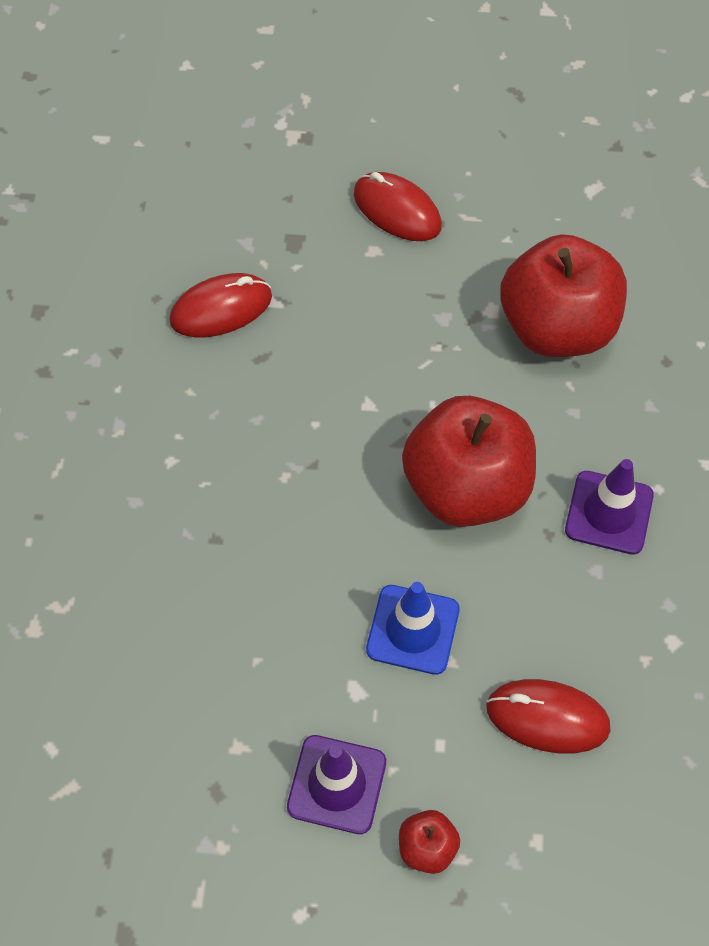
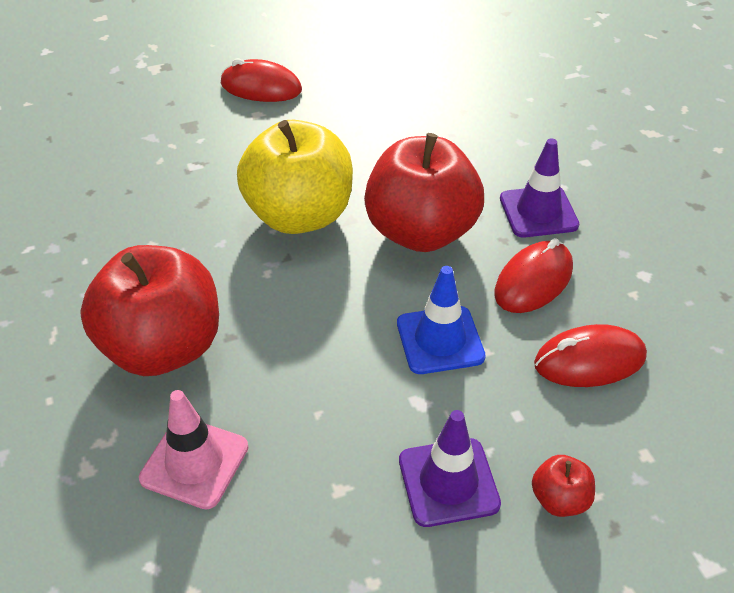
camera: 25 degrees left, 15 degrees down
red mouse [170,273,272,337] -> red mouse moved to [494,238,573,313]
red apple [500,235,627,357] -> red apple moved to [80,245,219,376]
none -> pink traffic cone [139,390,248,510]
none -> yellow apple [237,120,353,234]

